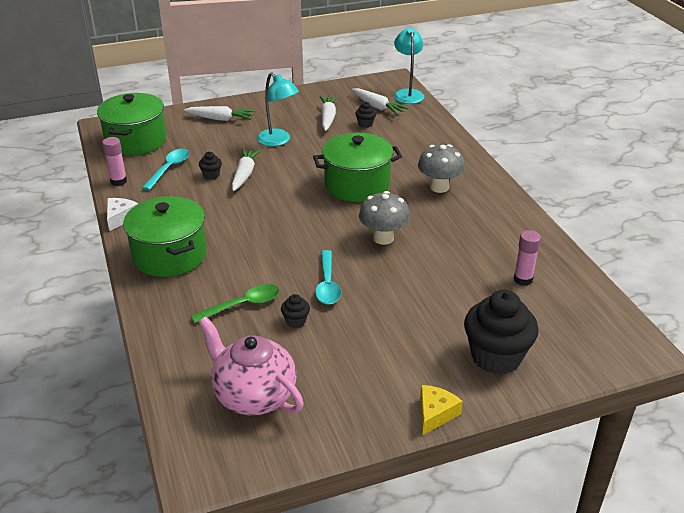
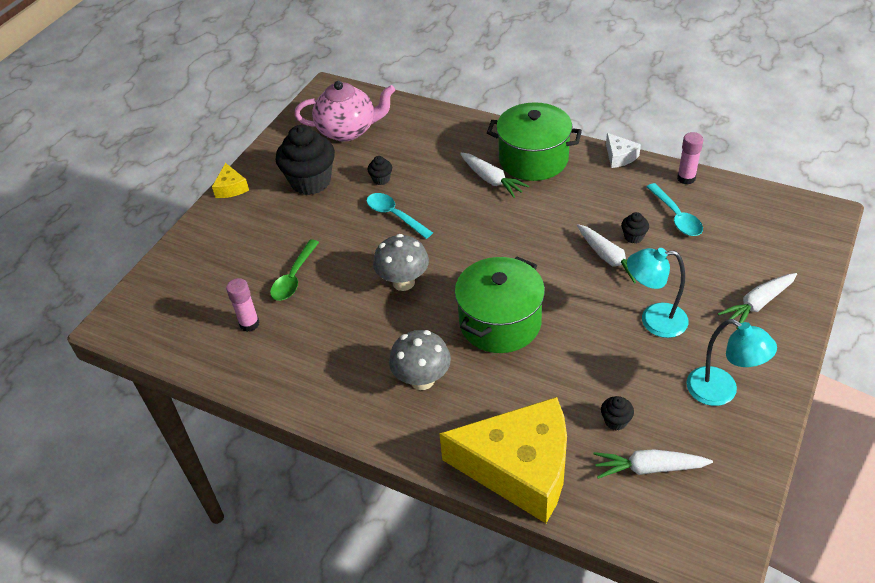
camera: 140 degrees right, 10 degrees up
green pot [97,93,166,155] -> none
green spoon [191,284,280,323] -> green spoon moved to [270,239,319,301]
white carrot [320,96,337,131] -> white carrot moved to [460,153,529,198]
turquoise lamp [394,28,424,104] -> turquoise lamp moved to [686,319,777,406]
black cupcake [464,290,539,375] -> black cupcake moved to [276,125,335,195]
none -> yellow cheese [439,397,567,523]

